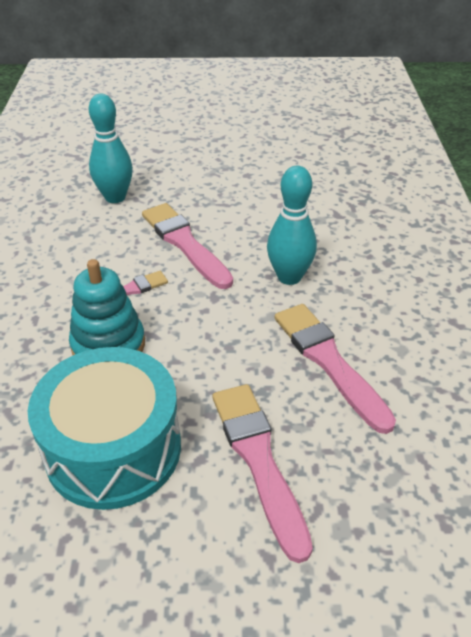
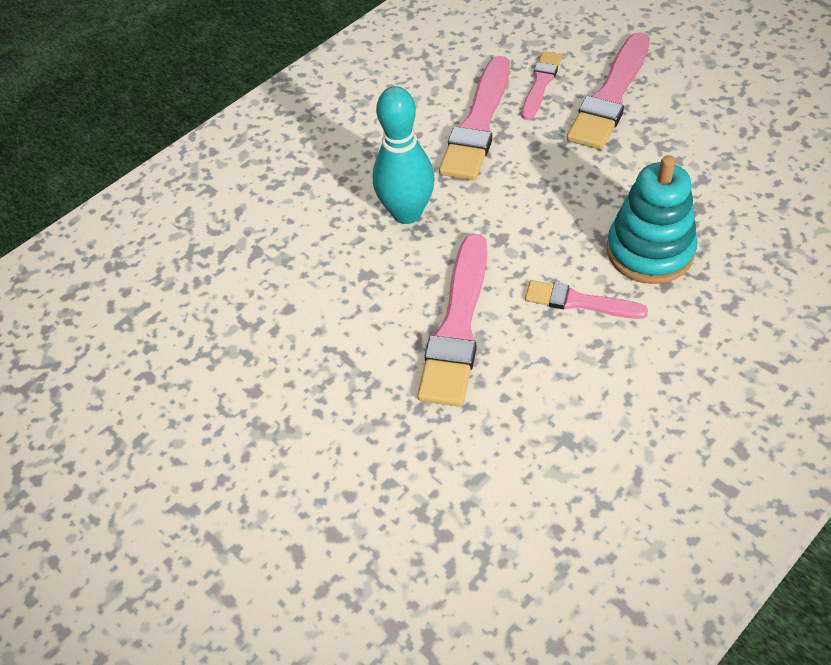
camera: 130 degrees left, 10 degrees up
turquoise drum [28,347,181,510] -> none
turquoise bowling pin [89,94,133,203] -> none
none -> pink brush [522,51,562,120]

